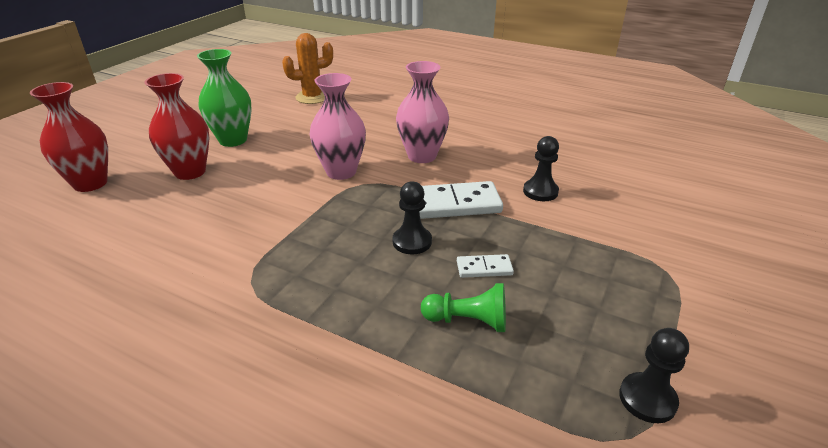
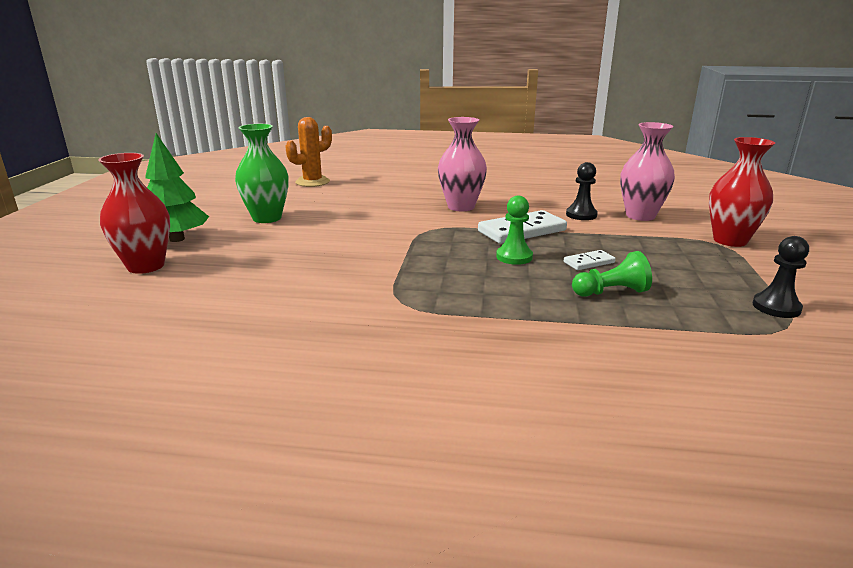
camera: 20 degrees left, 10 degrees down
red vase [144,73,210,180] -> red vase moved to [709,137,775,247]
pink vase [310,73,366,180] -> pink vase moved to [620,122,675,221]
black pawn [393,181,432,254] -> green pawn [496,196,533,265]
none -> green tree [146,133,209,242]

